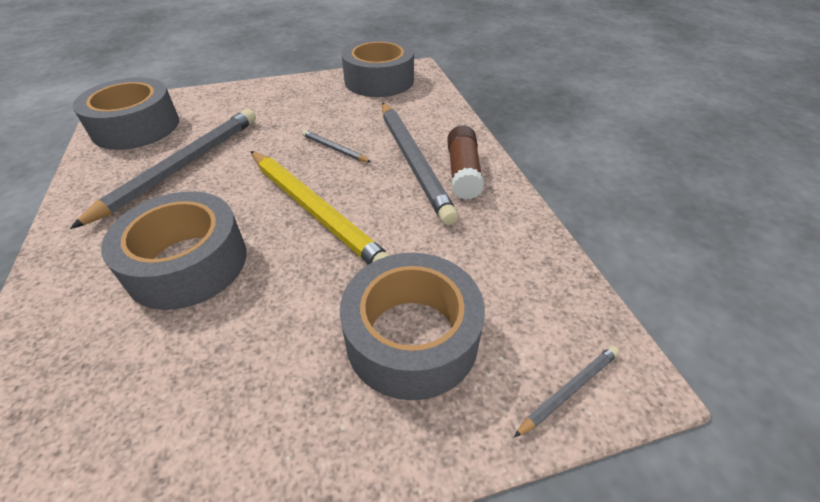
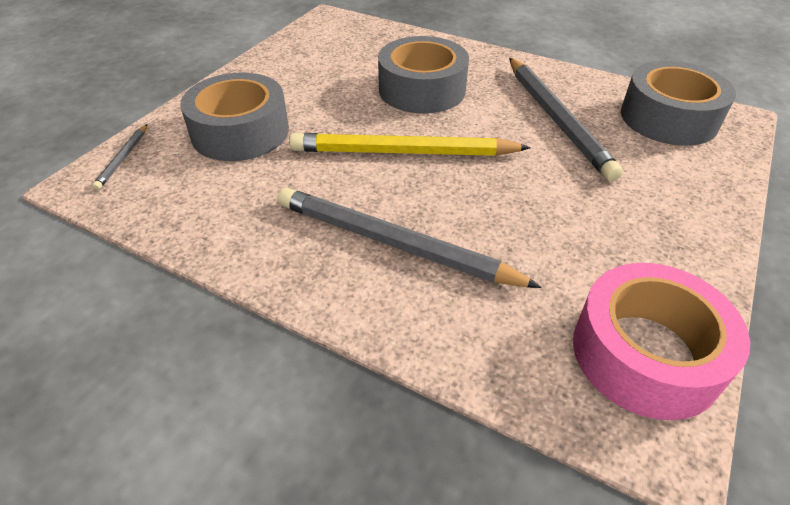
camera: 135 degrees right, 0 degrees up
grey pencil [302,130,372,163] -> none
grey tape [341,38,414,97] -> pink tape [573,263,750,420]
brown glue stick [447,125,484,200] -> none

